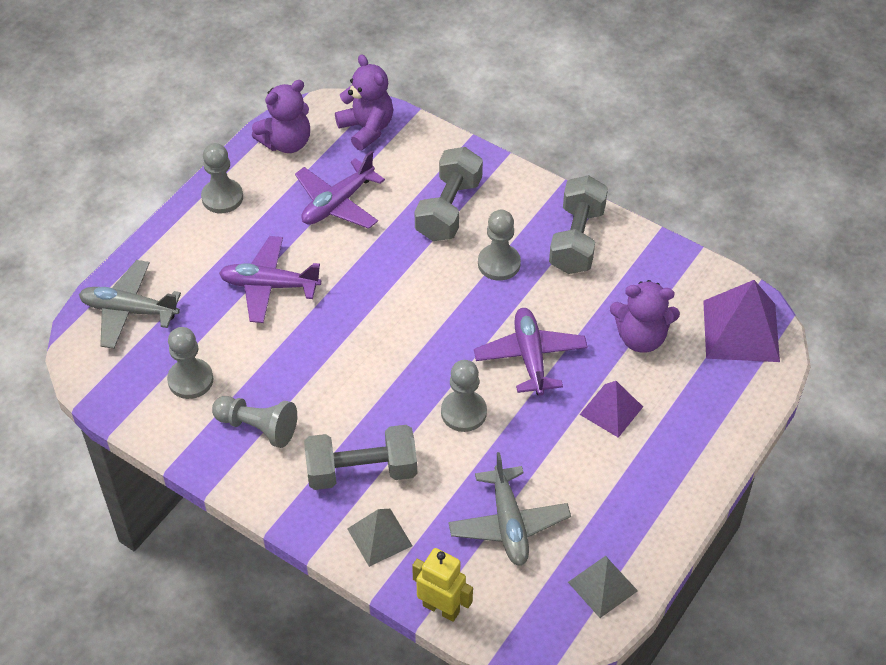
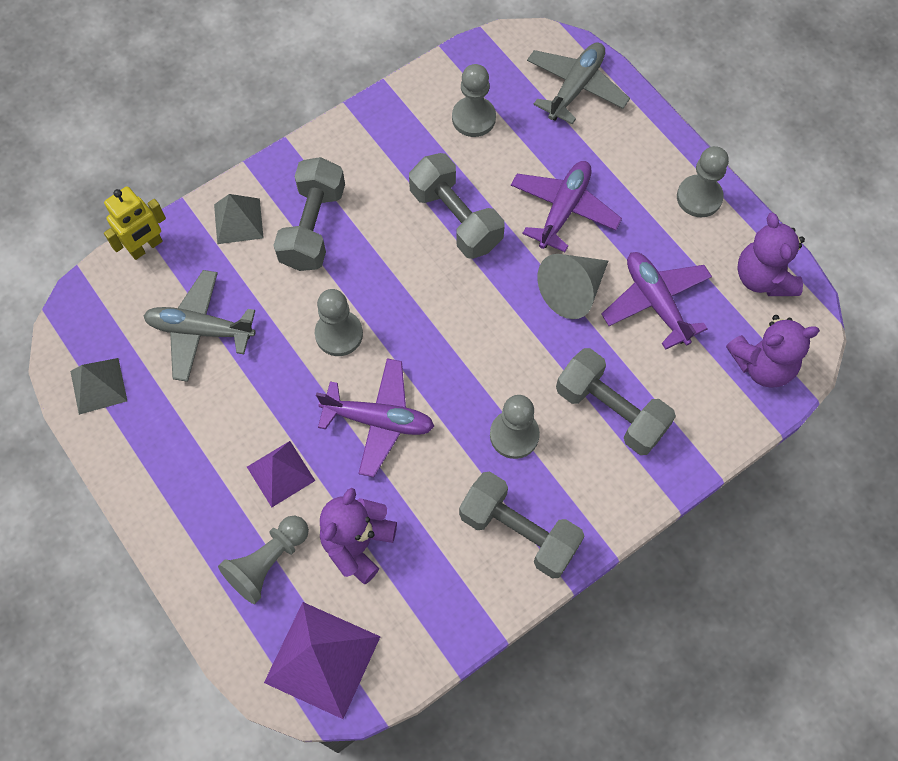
camera: 110 degrees right, 15 degrees up
grey pawn [212,396,297,448] -> grey pawn moved to [218,516,309,604]
none -> grey dumbbell [409,153,505,259]
none -> grey cone [537,254,608,319]

